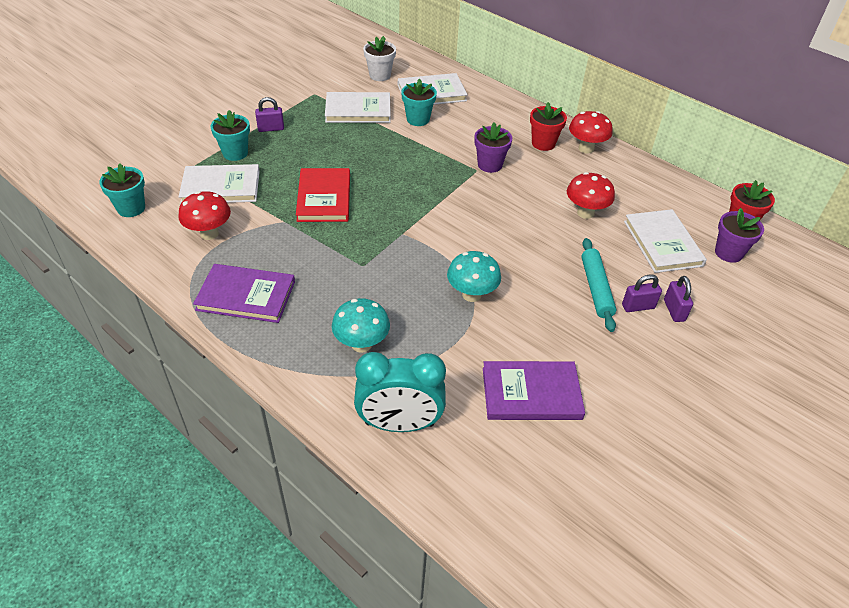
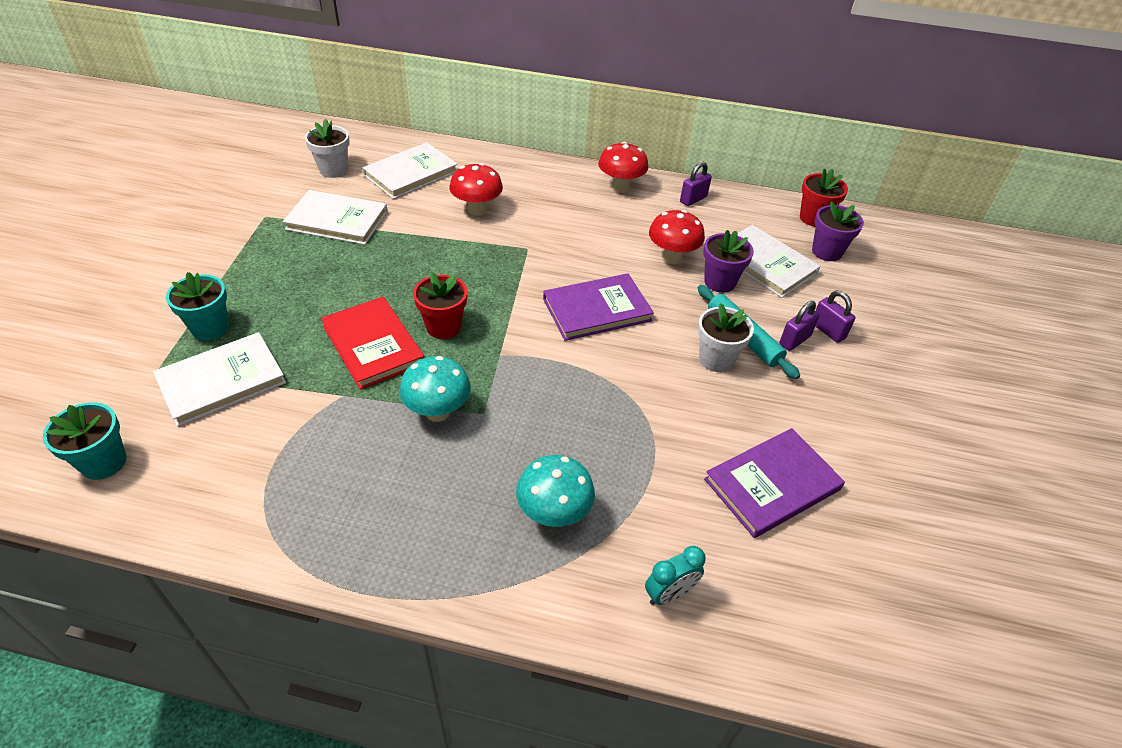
camera: 30 degrees left, 0 degrees up
red mushroom [179,191,231,240] -> red mushroom moved to [450,163,503,216]
purple book [193,264,295,323] -> purple book moved to [543,273,654,341]
purple padlock [255,97,284,132] -> purple padlock moved to [680,162,712,206]
white book [325,92,391,123] -> white book turned 45 degrees clockwise [283,190,388,245]
turquoise clock [354,352,446,432] -> turquoise clock [645,546,706,605], size x0.51
turquoise flower pot [401,78,437,126] -> none
turquoise mushroom [447,251,501,302] -> turquoise mushroom moved to [399,356,471,422]
purple flower pot [474,122,512,173] -> purple flower pot moved to [703,230,754,293]
red flower pot [530,102,567,151] -> red flower pot moved to [413,272,467,339]
none -> white flower pot [698,303,754,372]

